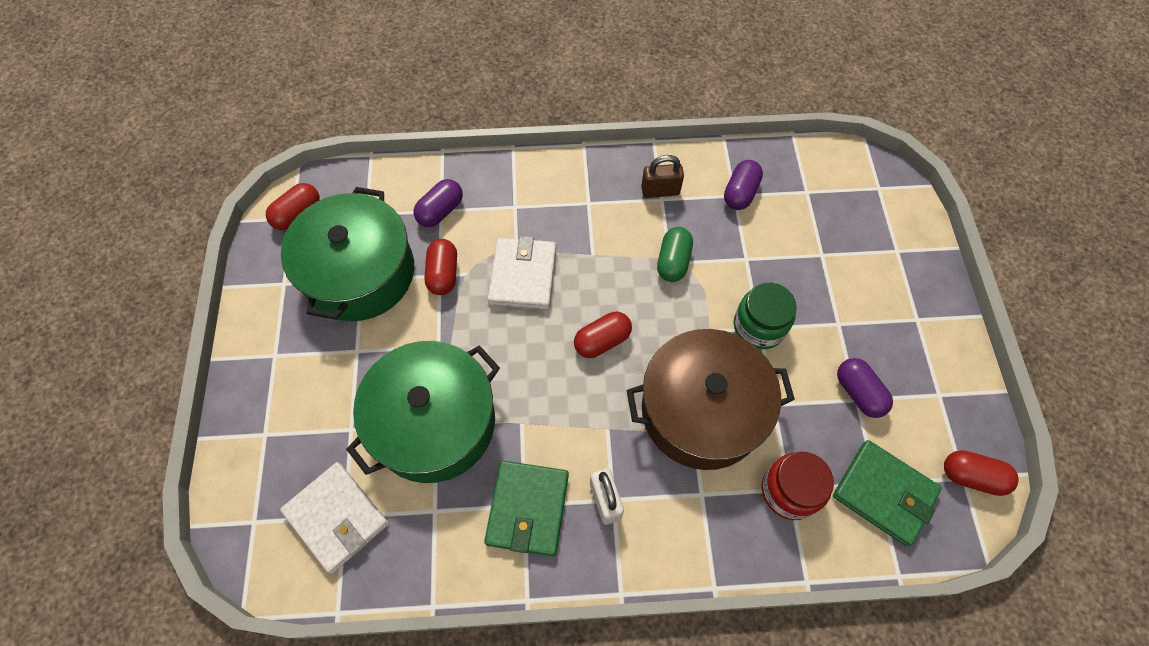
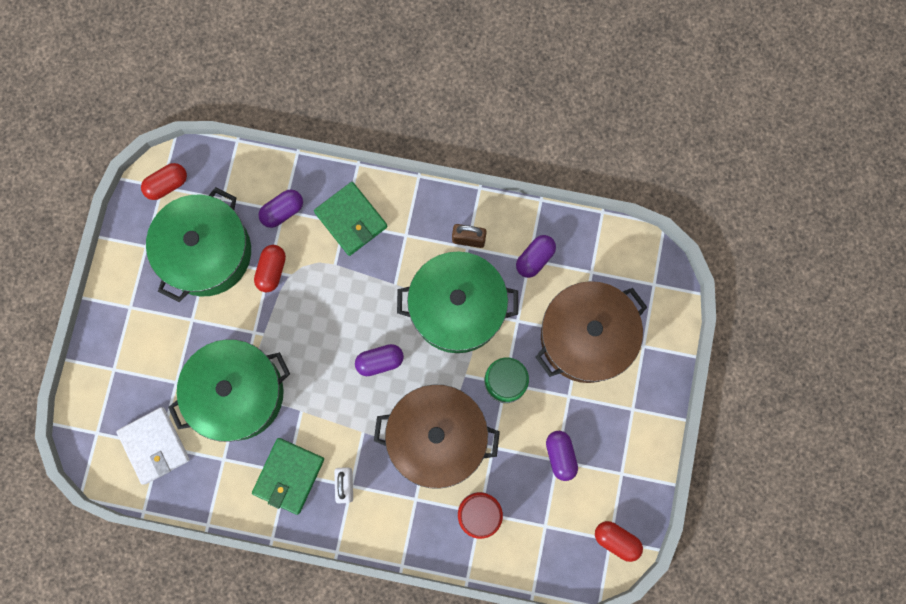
camera: 15 degrees right, 15 degrees up
white wallet [487,236,557,310] -> none
red capsule [574,312,632,358] -> purple capsule [355,344,404,376]
green capsule [657,227,693,282] -> green pot [397,251,518,353]
green wallet [833,440,942,546] -> green wallet moved to [314,182,387,256]
none -> brown pot [536,281,647,383]

